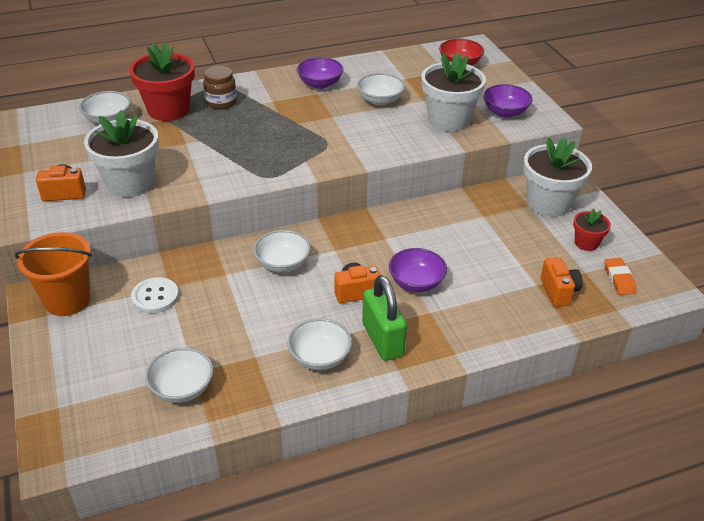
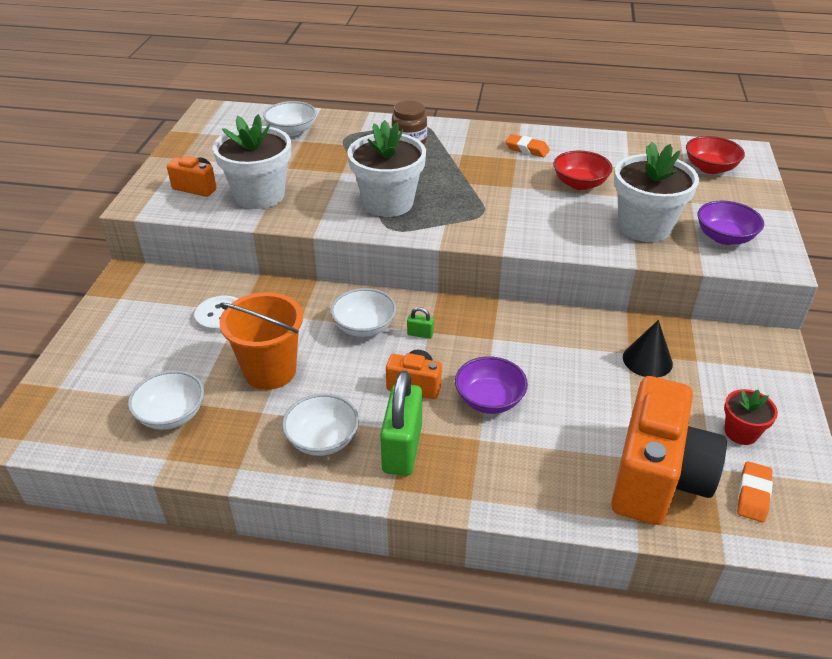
camera: 30 degrees right, 0 degrees up
orange bucket [15,232,92,316] -> orange bucket moved to [219,292,303,390]
red flower pot [130,42,195,121] -> none
purple bowl [297,57,343,89] -> orange eraser [505,134,550,157]
white bowl [357,73,405,106] -> red bowl [554,150,613,190]
white flower pot [523,137,592,217] -> white flower pot moved to [347,120,426,217]
orange camera [540,257,583,307] -> orange camera [611,376,727,525], size x2.08
none -> green padlock [407,307,434,339]
none -> black cone [623,320,673,377]

